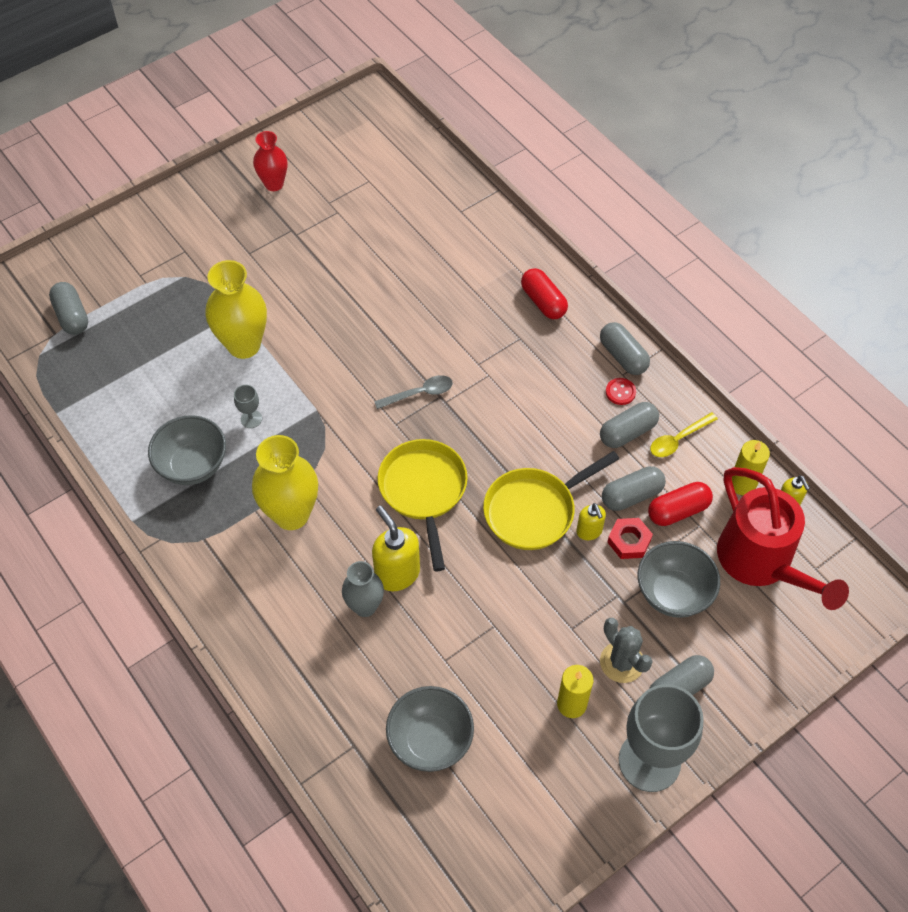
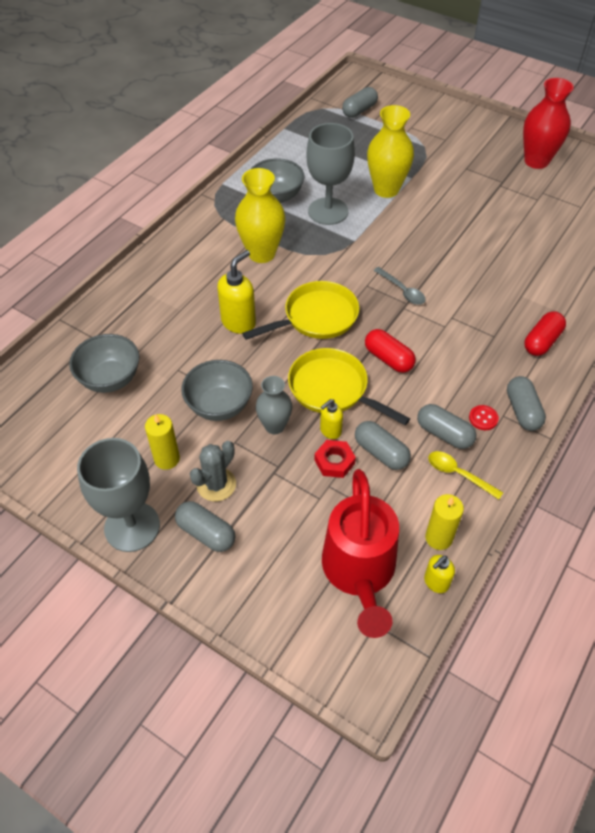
camera: 70 degrees right, 5 degrees down
grey goblet [234,385,262,428] -> grey goblet [307,123,355,225], size x2.48
red vase [253,131,287,191] -> red vase [523,78,574,169], size x1.61
grey vase [342,561,384,617] -> grey vase moved to [256,376,292,434]
grey capsule [600,322,650,375] -> grey capsule turned 45 degrees counterclockwise [507,376,546,431]
grey bowl [638,541,720,618] -> grey bowl moved to [181,360,253,421]
red capsule [648,482,713,526] -> red capsule moved to [365,329,416,373]
red watering can [717,467,849,610] -> red watering can turned 45 degrees counterclockwise [322,469,399,638]

